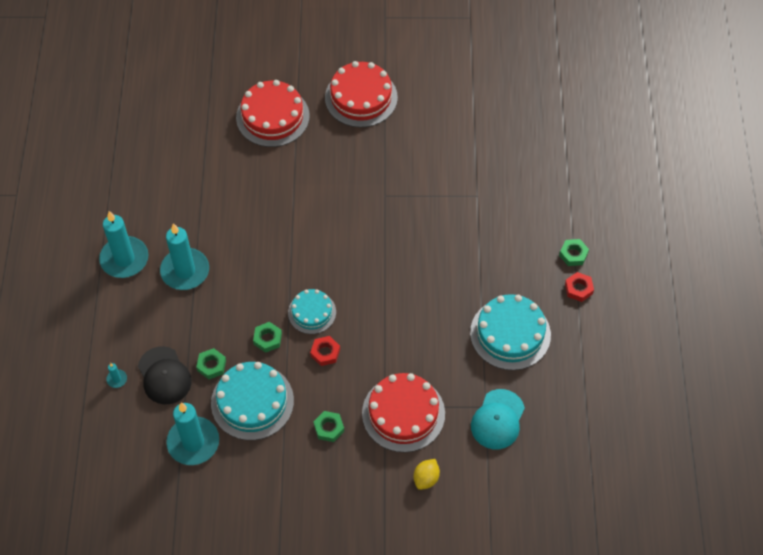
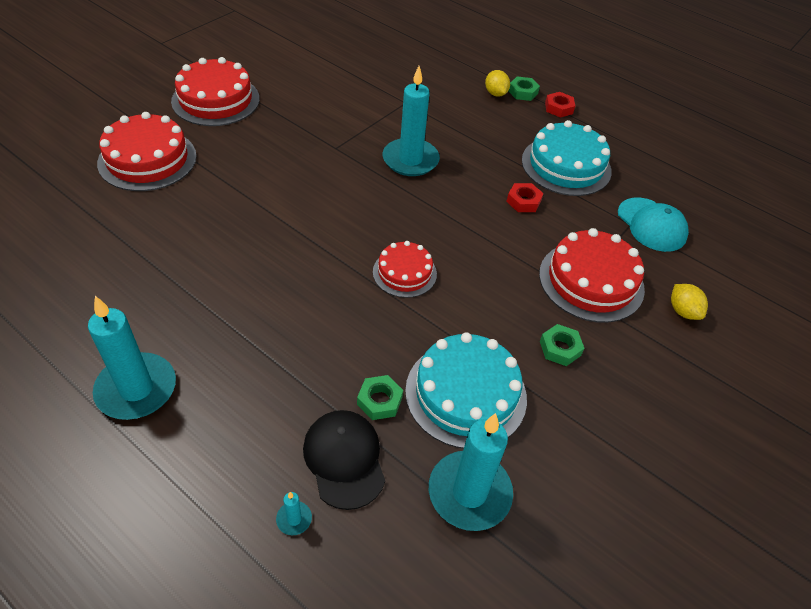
camera: 55 degrees left, 10 degrees down
black cap [138,346,192,404] -> black cap turned 120 degrees counterclockwise [303,410,385,510]
turquoise candle [160,223,209,290] -> turquoise candle moved to [383,66,440,176]
green nut [253,322,282,353] -> none
turquoise cake [288,289,336,334] -> red cake [373,241,437,298]
red nut [310,336,340,366] -> red nut moved to [506,183,544,212]
none -> yellow lemon [485,70,510,97]

